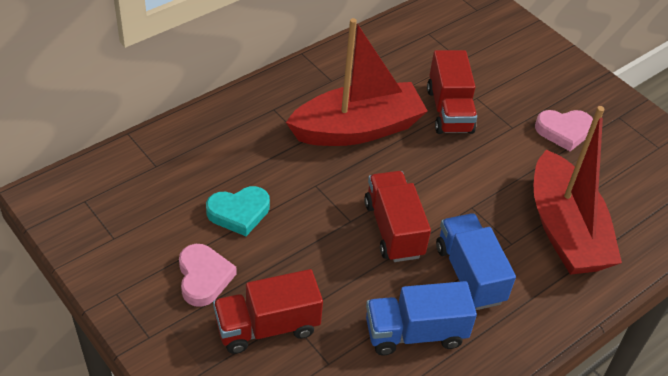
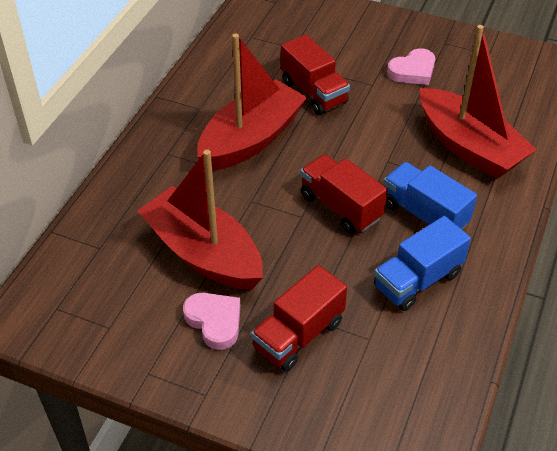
camera: 25 degrees left, 0 degrees up
turquoise heart [206,186,270,236] -> red boat [138,150,263,290]

